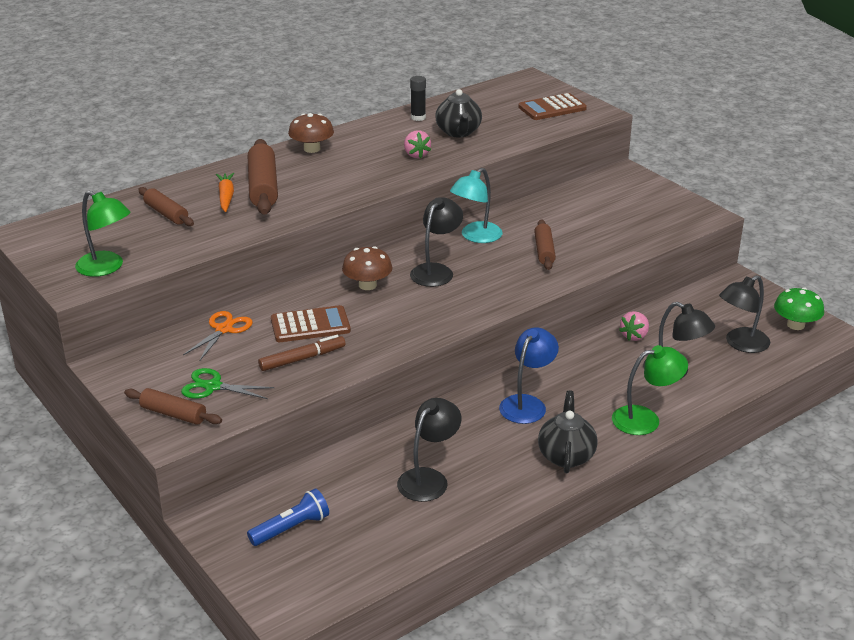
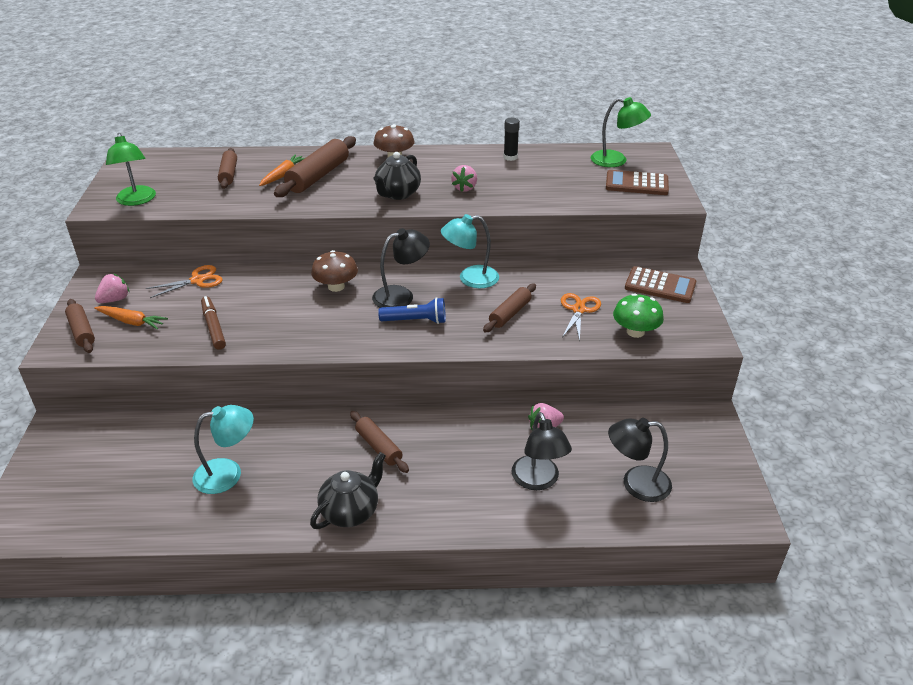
camera: 35 degrees right, 5 degrees up
green scissors [181,368,274,399] -> orange carrot [94,306,168,330]
blue flashlight [247,488,329,546] -> blue flashlight moved to [378,297,446,324]
brown marker [258,335,345,371] -> brown marker turned 120 degrees counterclockwise [201,296,226,350]
brown calculator [271,305,351,342] -> brown calculator moved to [625,266,696,303]
black lamp [397,398,461,502] -> turquoise lamp [193,405,254,494]
black teapot [435,89,482,137] -> black teapot moved to [374,152,421,200]
blue lamp [499,327,559,424] -> brown rolling pin [350,411,409,473]
green lamp [612,345,688,435] -> green lamp moved to [591,97,651,167]
green mushroom [774,287,824,330] -> green mushroom moved to [613,293,664,338]
none -> pink strawberry [95,274,129,303]
none -> orange scissors [561,293,601,341]

